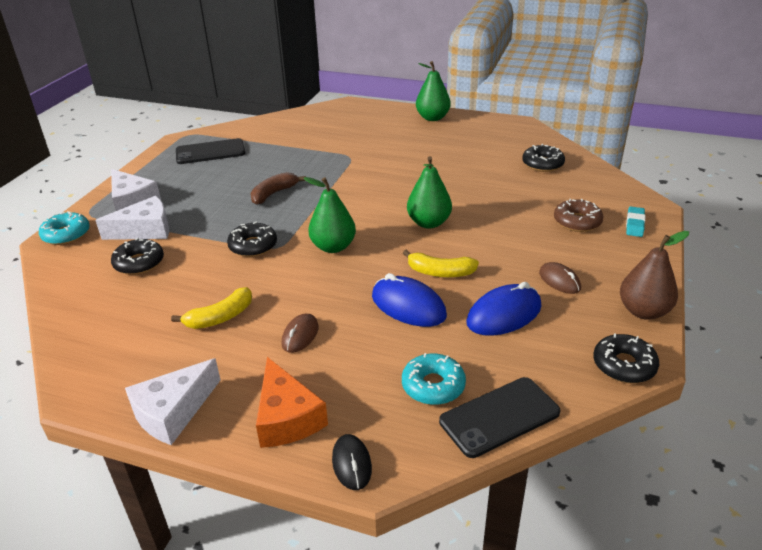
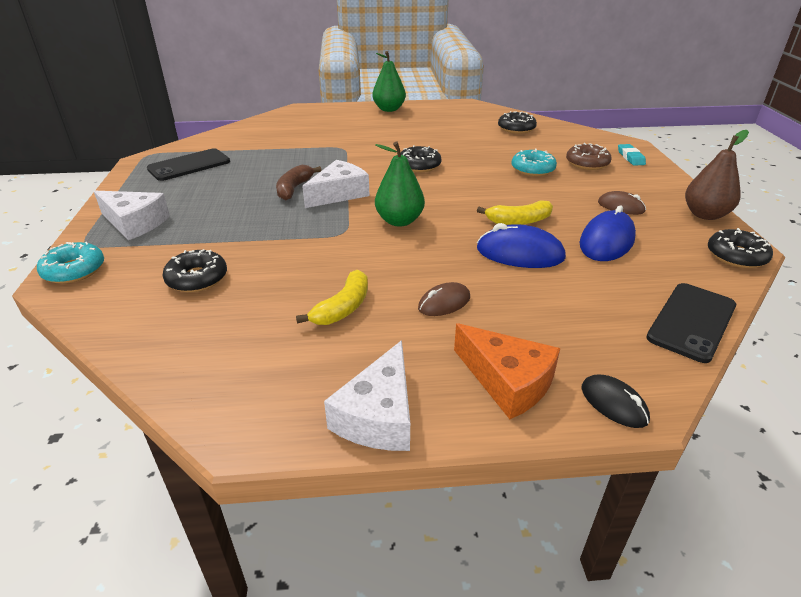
camera: 25 degrees left, 0 degrees up
white cheese [95,196,169,240] -> white cheese moved to [302,160,370,208]
black donut [227,222,277,257] -> black donut moved to [400,145,441,172]
brown mouse [282,314,319,353] -> brown mouse turned 60 degrees clockwise [418,282,470,316]
turquoise donut [402,353,466,405] -> turquoise donut moved to [512,149,557,176]
green pear [407,156,452,229] -> none

